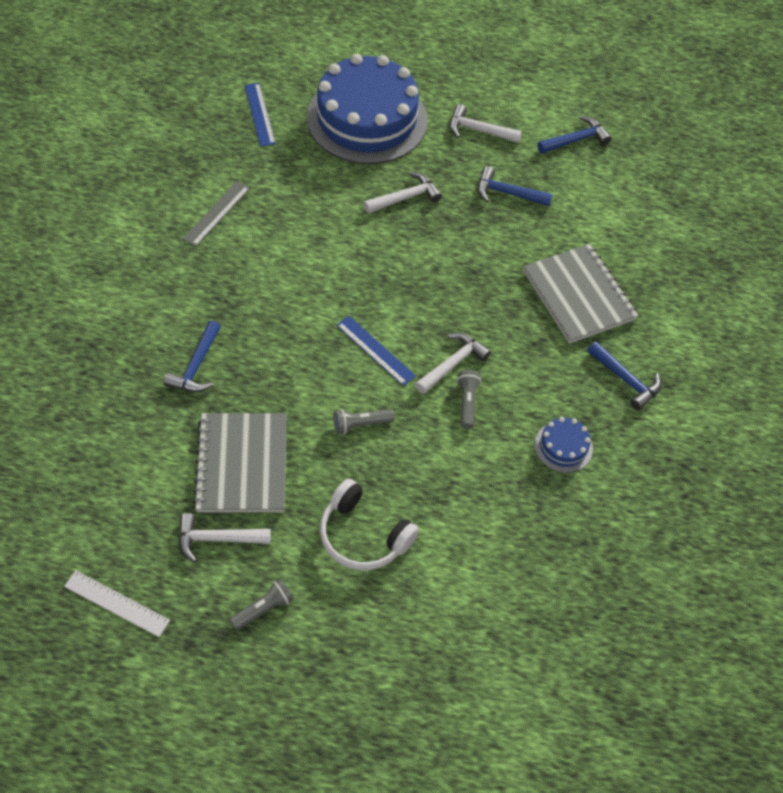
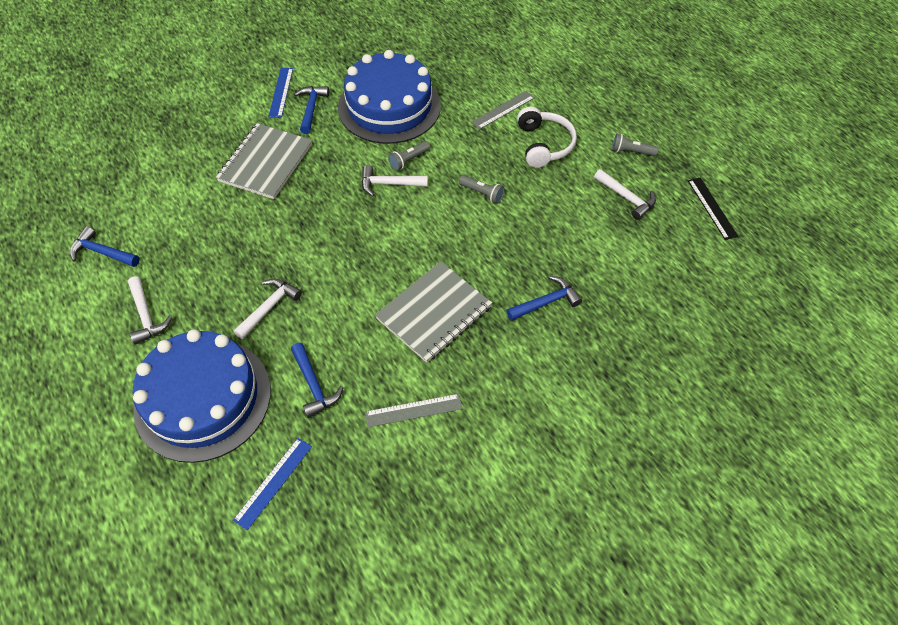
camera: 130 degrees left, 0 degrees up
white ruler [64,570,170,637] -> black ruler [688,178,738,240]
grey notebook [193,413,286,513] -> grey notebook moved to [375,261,492,363]
blue ruler [336,316,416,386] -> blue ruler moved to [268,68,293,118]
white hammer [364,172,442,214] -> white hammer turned 105 degrees clockwise [234,279,302,339]
blue hammer [478,166,553,206] -> blue hammer moved to [291,343,344,418]
blue cake [534,417,593,473] -> blue cake [338,50,441,144], size x2.46
none -> grey ruler [471,91,535,129]

